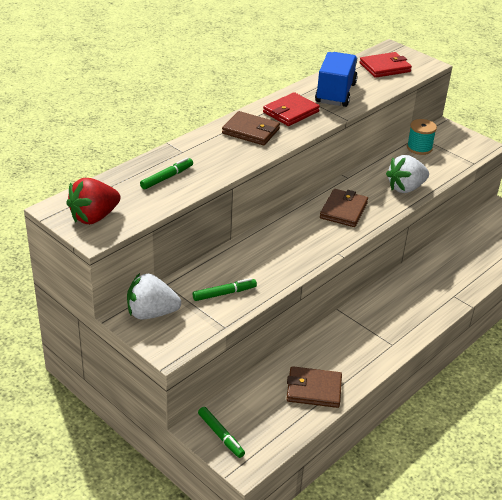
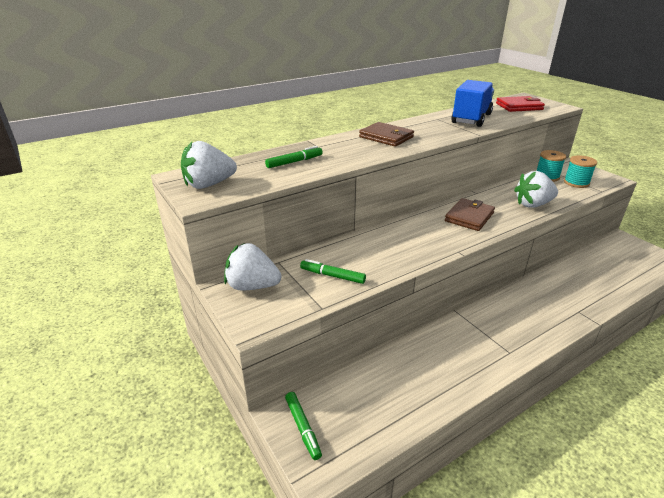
camera: 15 degrees right, 5 degrees down
red strawberry [66,178,121,224] -> white strawberry [181,141,237,189]
green marker [193,278,257,301] -> green marker turned 150 degrees counterclockwise [300,259,366,284]
red wallet [263,92,320,126] -> none
brown wallet [286,366,342,408] -> none
none -> turquoise spool [564,155,597,188]

